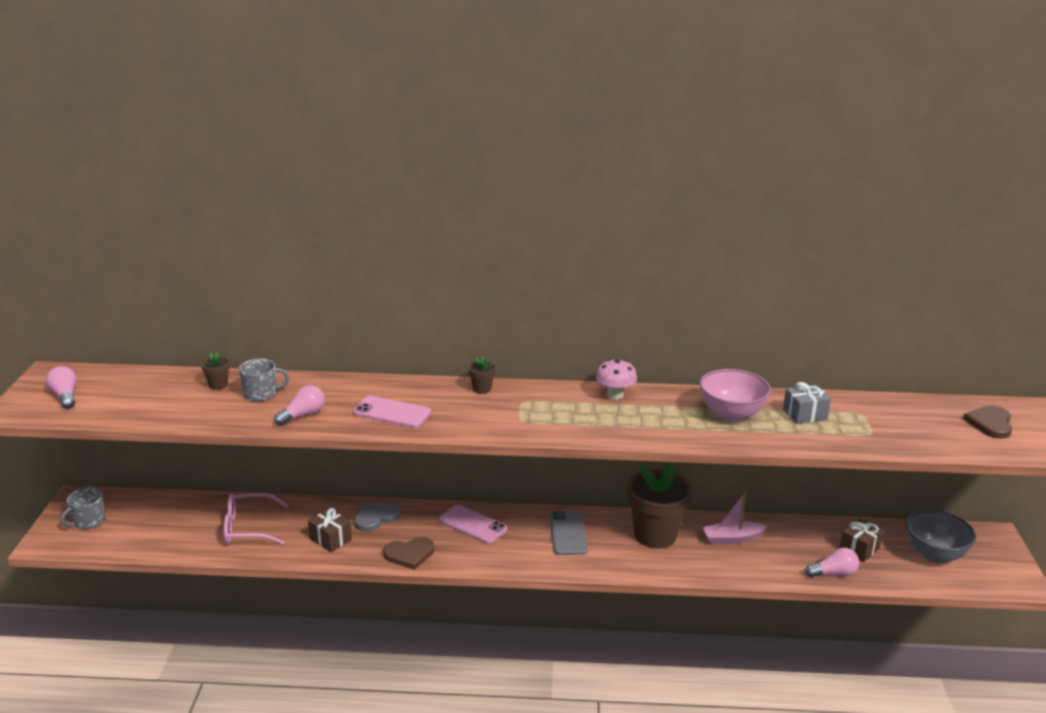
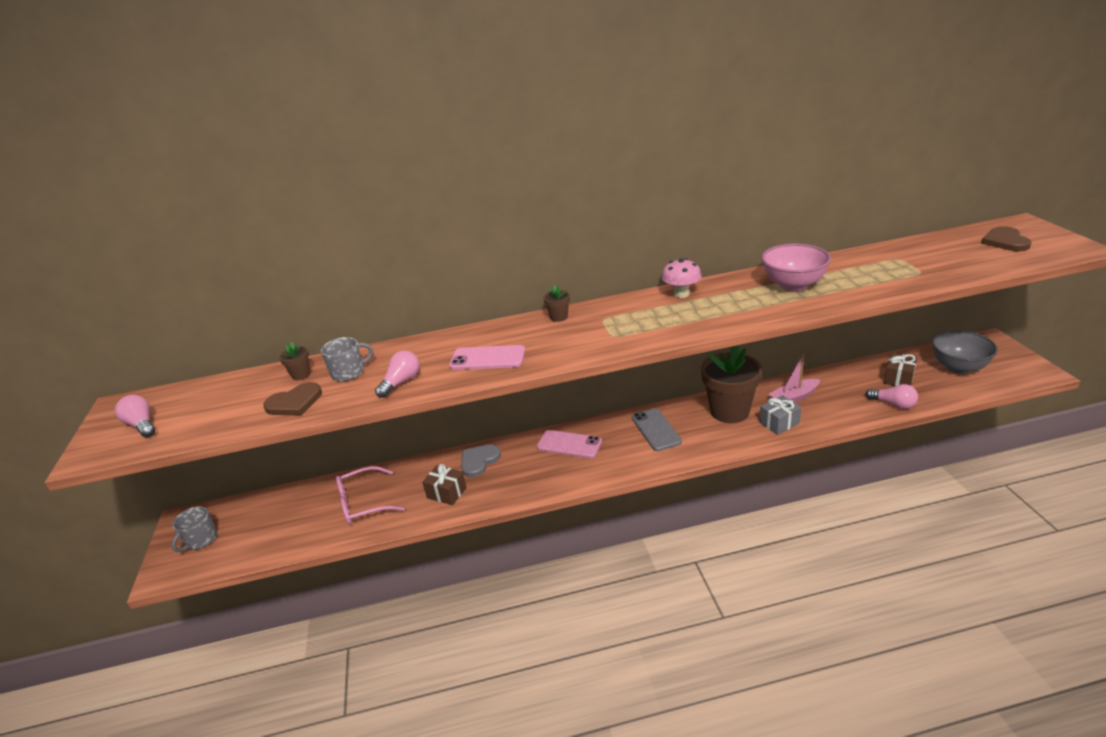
camera: 10 degrees left, 5 degrees up
brown heart [383,537,434,570] -> brown heart moved to [263,382,322,416]
grey gift [783,382,831,424] -> grey gift moved to [759,395,801,435]
pink light bulb [805,548,859,578] -> pink light bulb turned 60 degrees clockwise [866,384,918,409]

